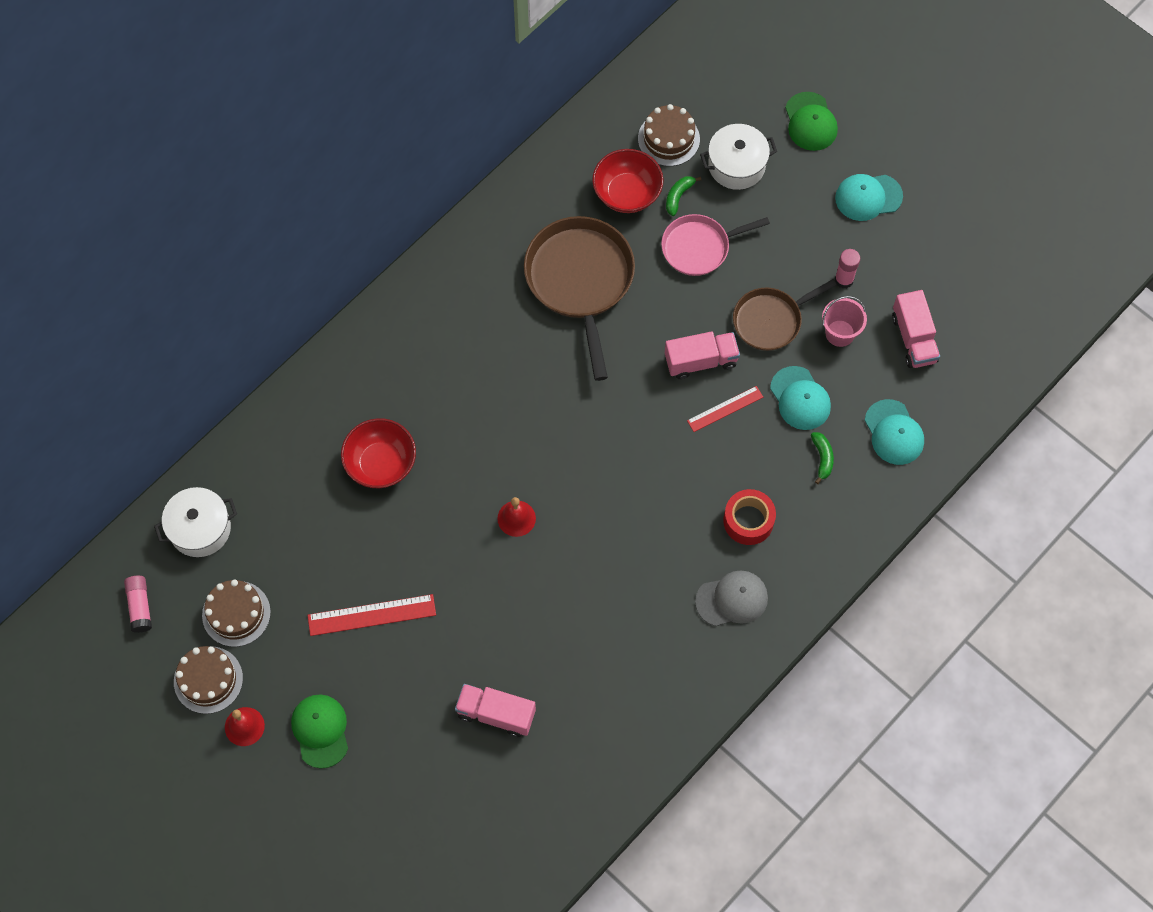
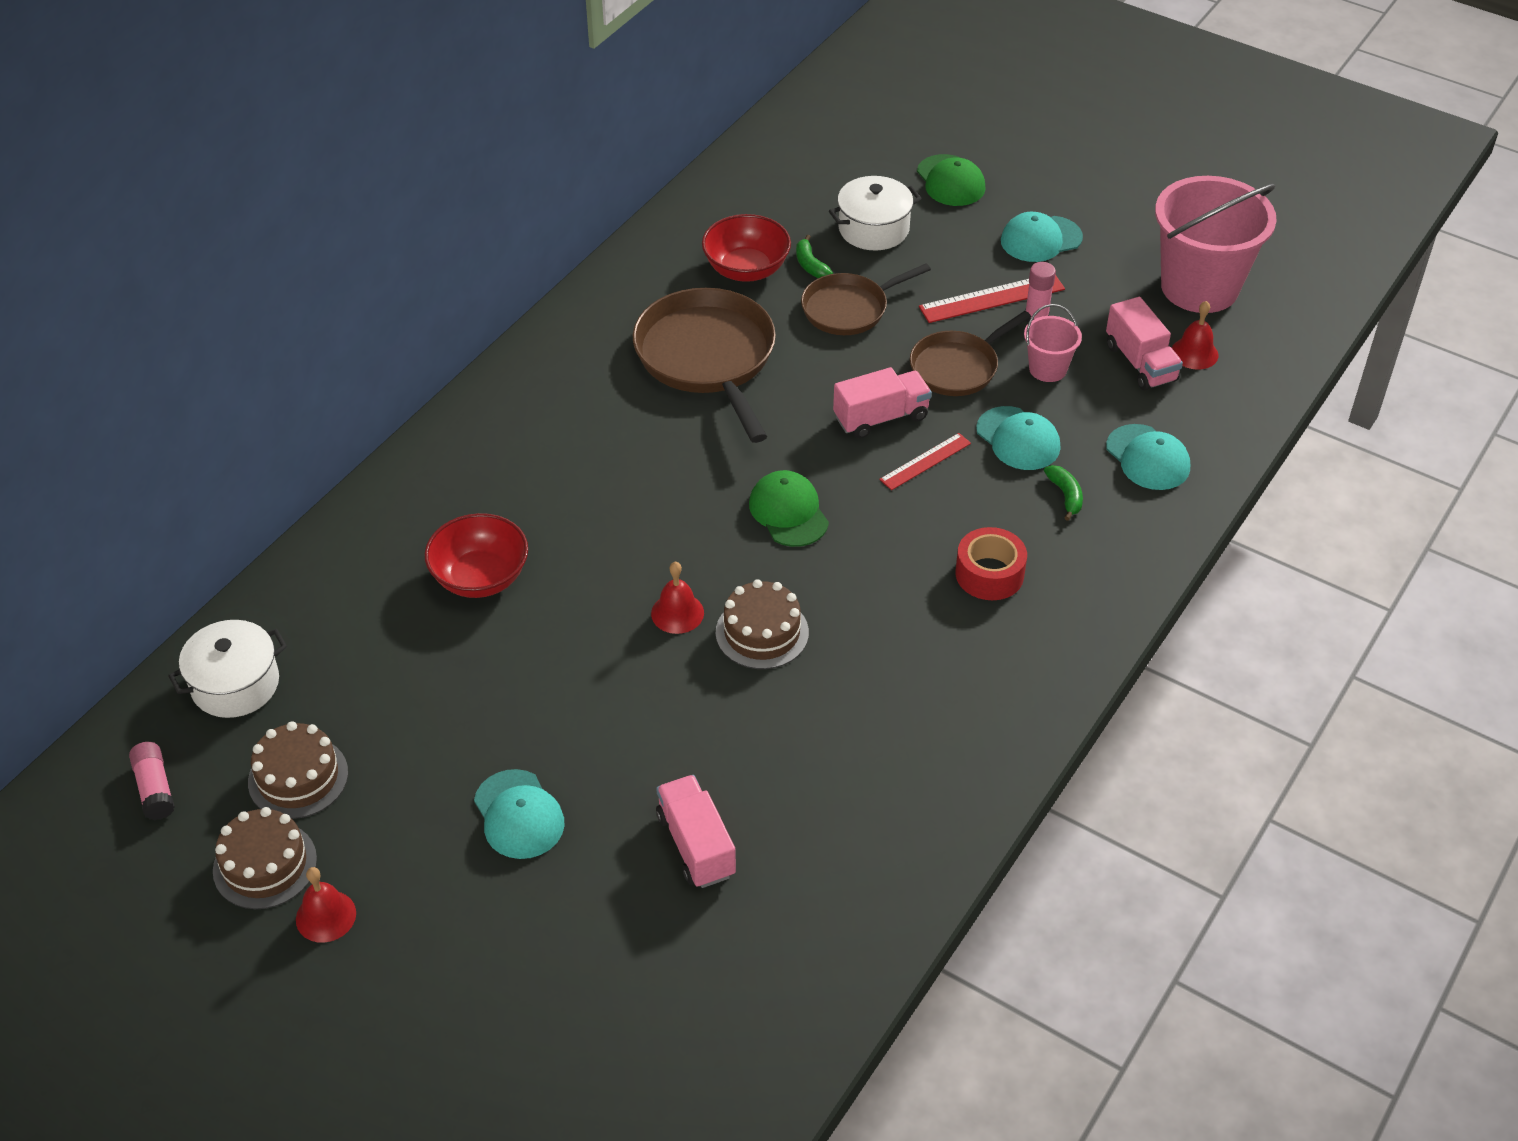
camera: 10 degrees left, 20 degrees down
green cap [291,694,348,768] -> green cap moved to [749,470,829,547]
red ruler [308,594,436,636] -> red ruler moved to [919,275,1065,323]
pink truck [455,684,536,737] -> pink truck turned 60 degrees clockwise [656,775,736,888]
brown cake [638,104,700,166] -> brown cake moved to [716,579,809,669]
pink pan [661,214,770,276] -> brown pan [801,263,931,335]
green banana [666,176,701,216] -> green banana turned 45 degrees counterclockwise [796,235,833,278]
grey cap [695,570,768,626] -> none
none -> turquoise cap [474,769,564,859]
none -> pink bucket [1155,176,1277,313]
none -> red bell [1172,301,1219,370]

